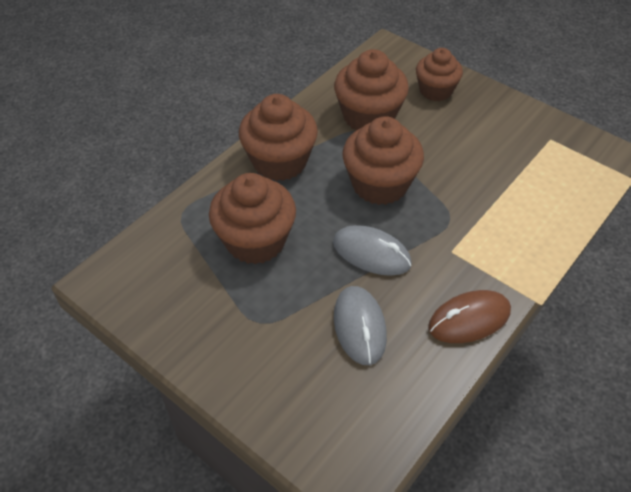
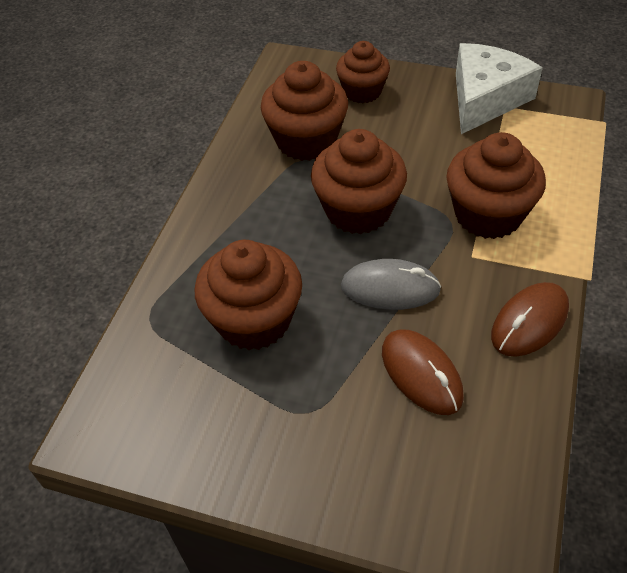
camera: 20 degrees left, 0 degrees up
brown cupcake [239,94,318,181] -> brown cupcake moved to [446,132,546,239]
grey mouse [334,286,387,365] -> brown mouse [382,329,464,415]
none -> white cheese [456,43,543,134]

